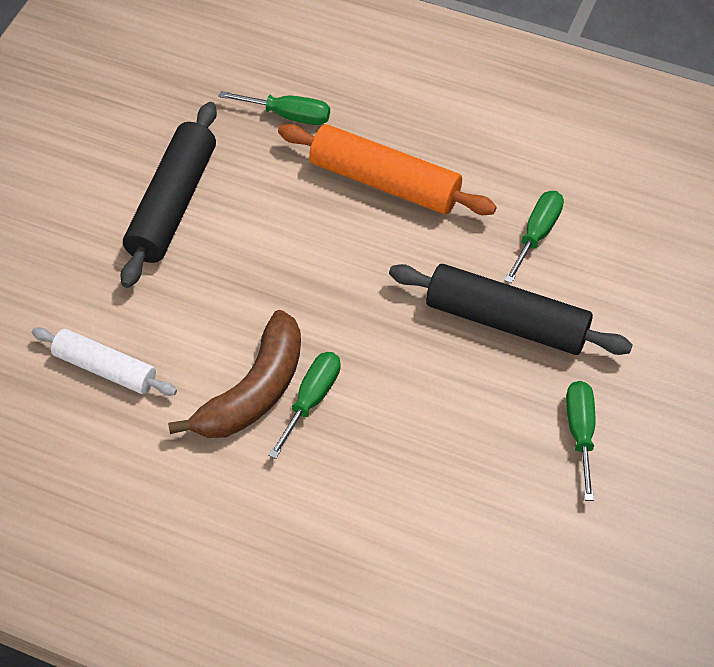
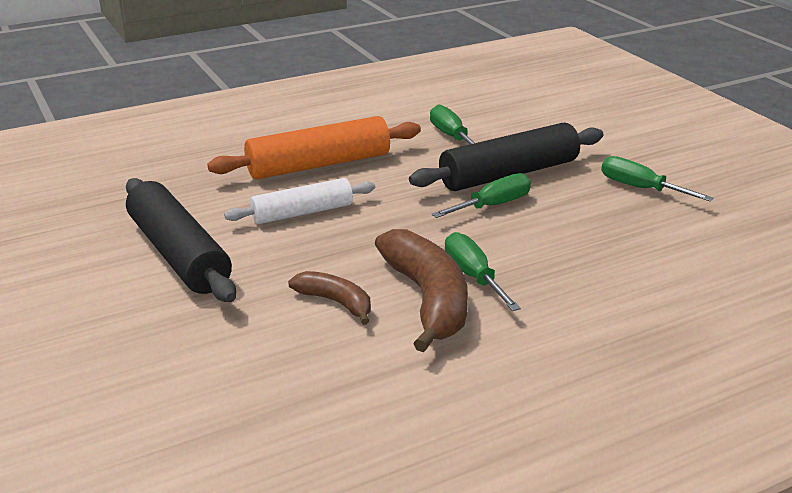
camera: 50 degrees left, 25 degrees down
white rolling pin [32,327,177,396] -> white rolling pin moved to [224,178,375,224]
green screwdriver [219,91,330,125] -> green screwdriver moved to [432,173,531,218]
none -> brown banana [288,271,371,325]

